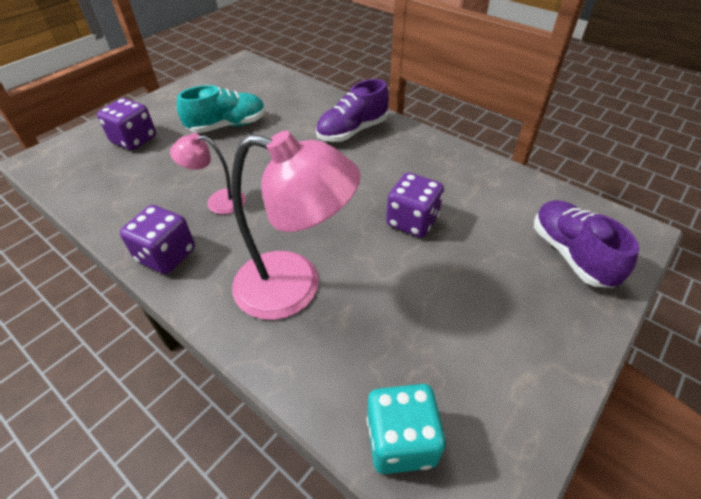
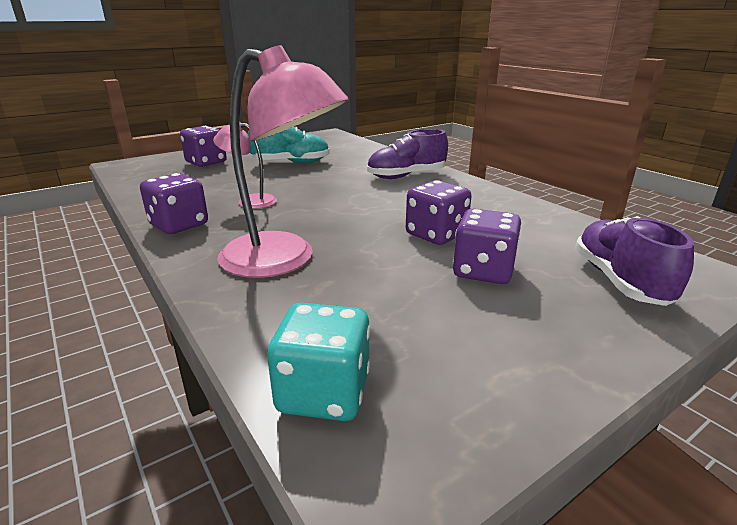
camera: 15 degrees right, 20 degrees down
none -> purple dice [453,209,521,284]

